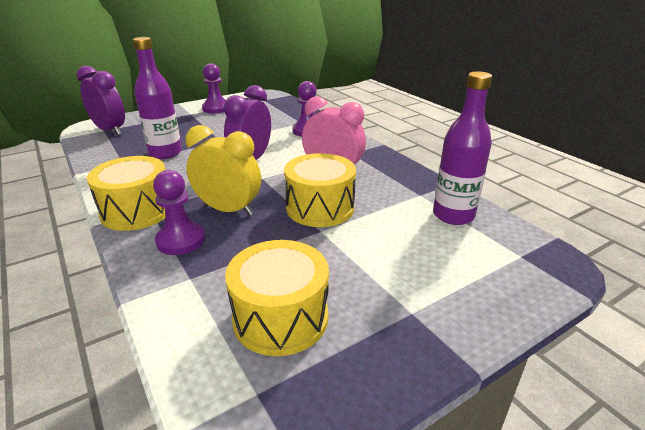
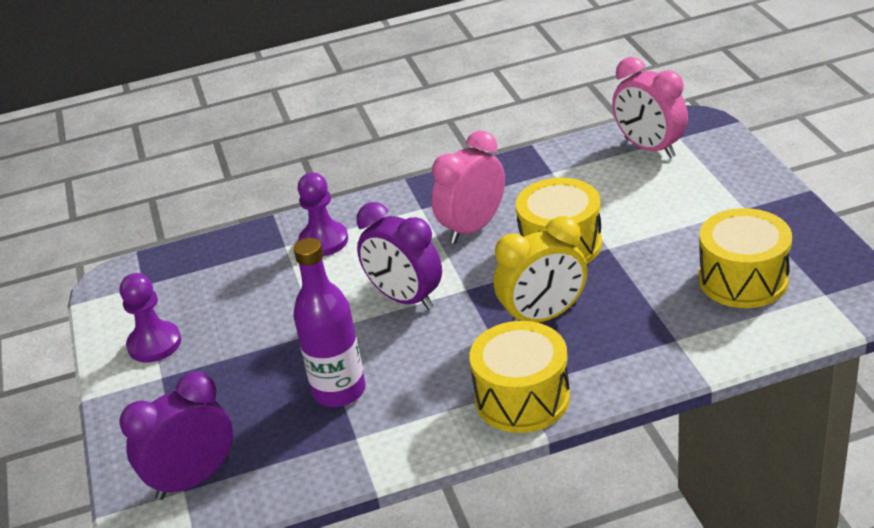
camera: 70 degrees left, 5 degrees up
purple pawn [153,170,205,255] -> none
yellow clock [186,125,261,216] -> yellow clock turned 150 degrees counterclockwise [494,216,587,322]
purple bottle [433,71,492,225] -> none
none -> pink clock [612,57,688,158]

